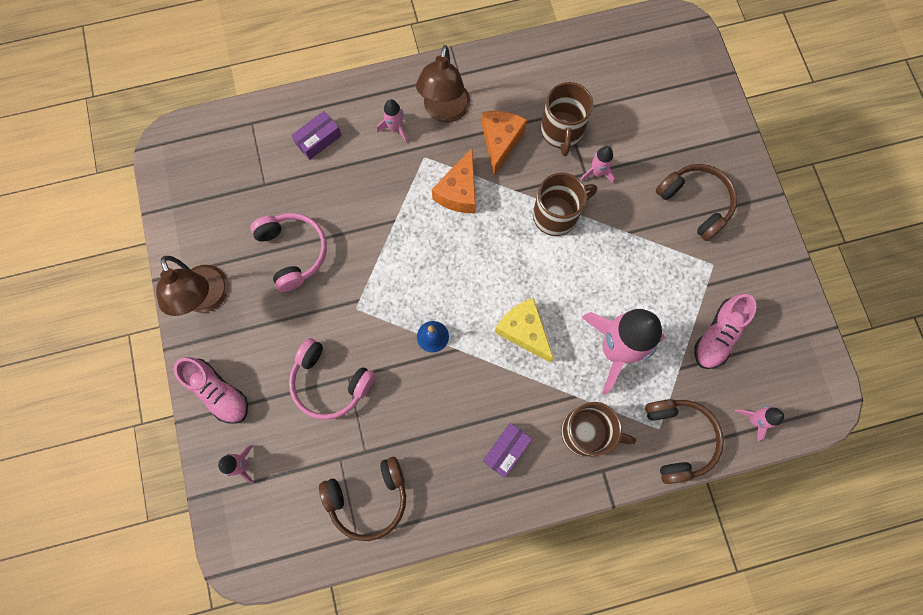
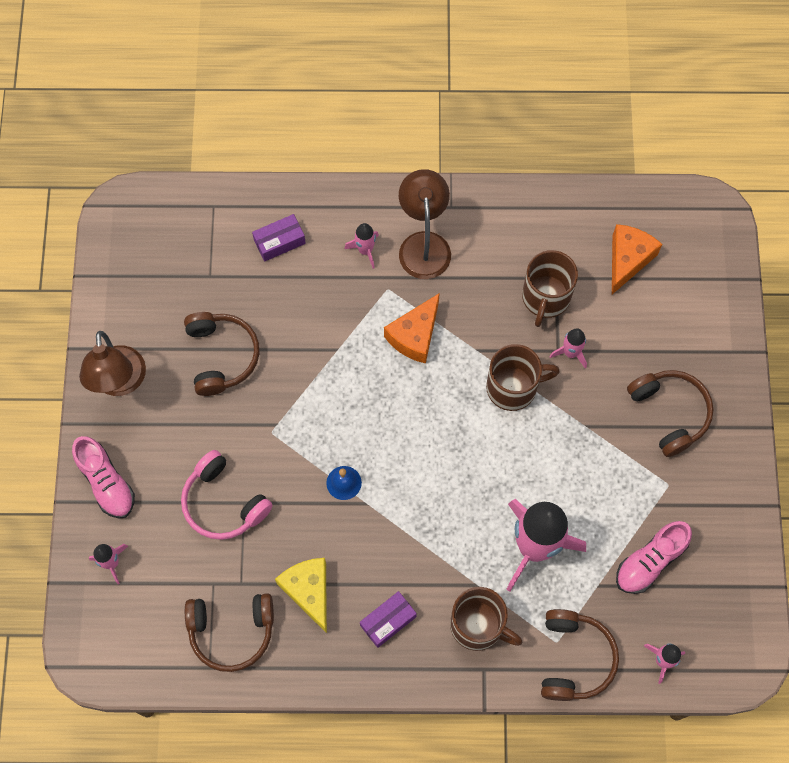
camera: 15 degrees right, 5 degrees down
pink headphones [250,213,327,292] -> brown headphones [184,312,260,396]
brown lamp [416,45,470,122] -> brown lamp turned 150 degrees clockwise [399,169,451,279]
orange cheese [482,111,527,176] -> orange cheese moved to [612,224,662,294]
yellow cheese [495,298,554,362] -> yellow cheese moved to [275,558,327,633]

